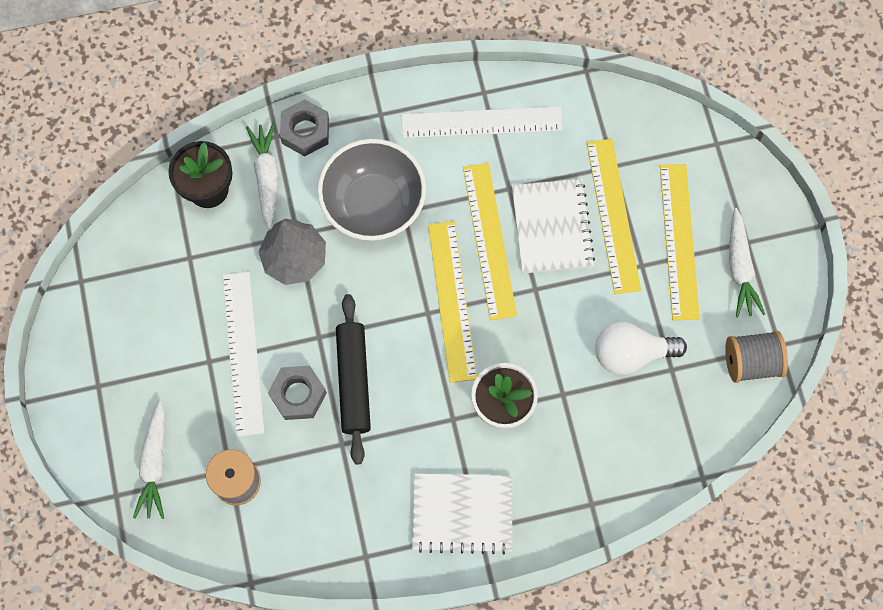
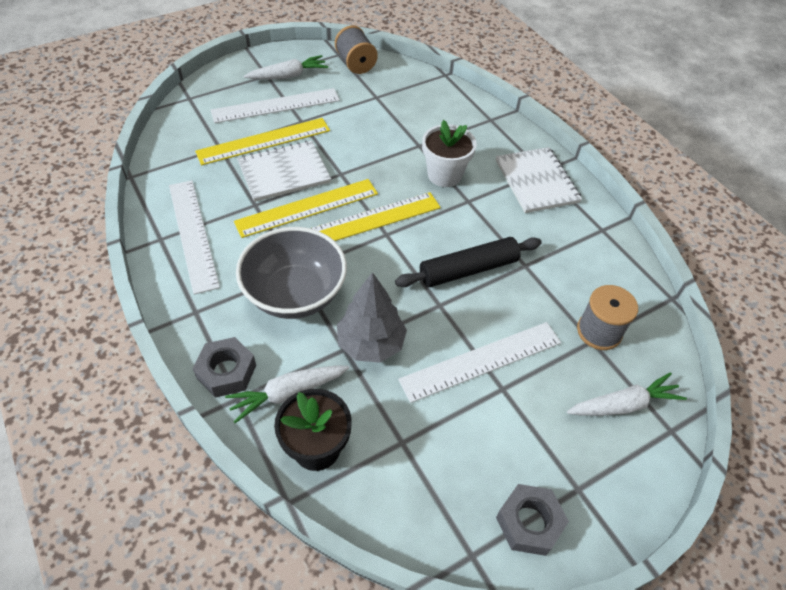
camera: 110 degrees left, 20 degrees down
grey nut [268,366,327,420] -> grey nut moved to [496,484,569,556]
white light bulb [595,322,687,375] -> none
yellow ruler [660,164,700,320] -> white ruler [211,88,340,123]

